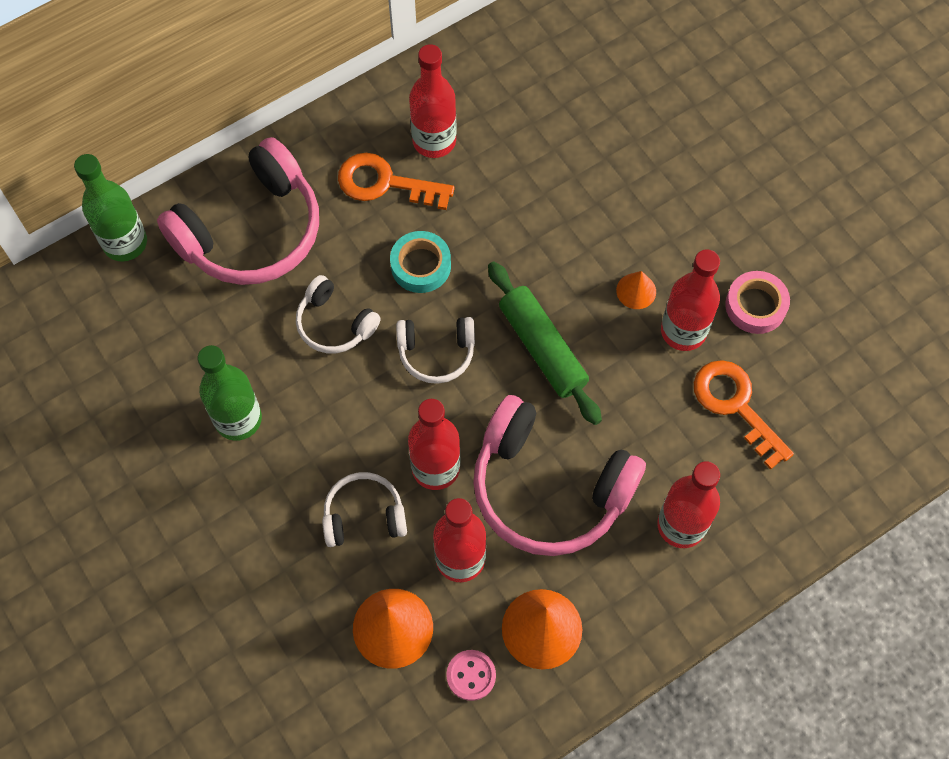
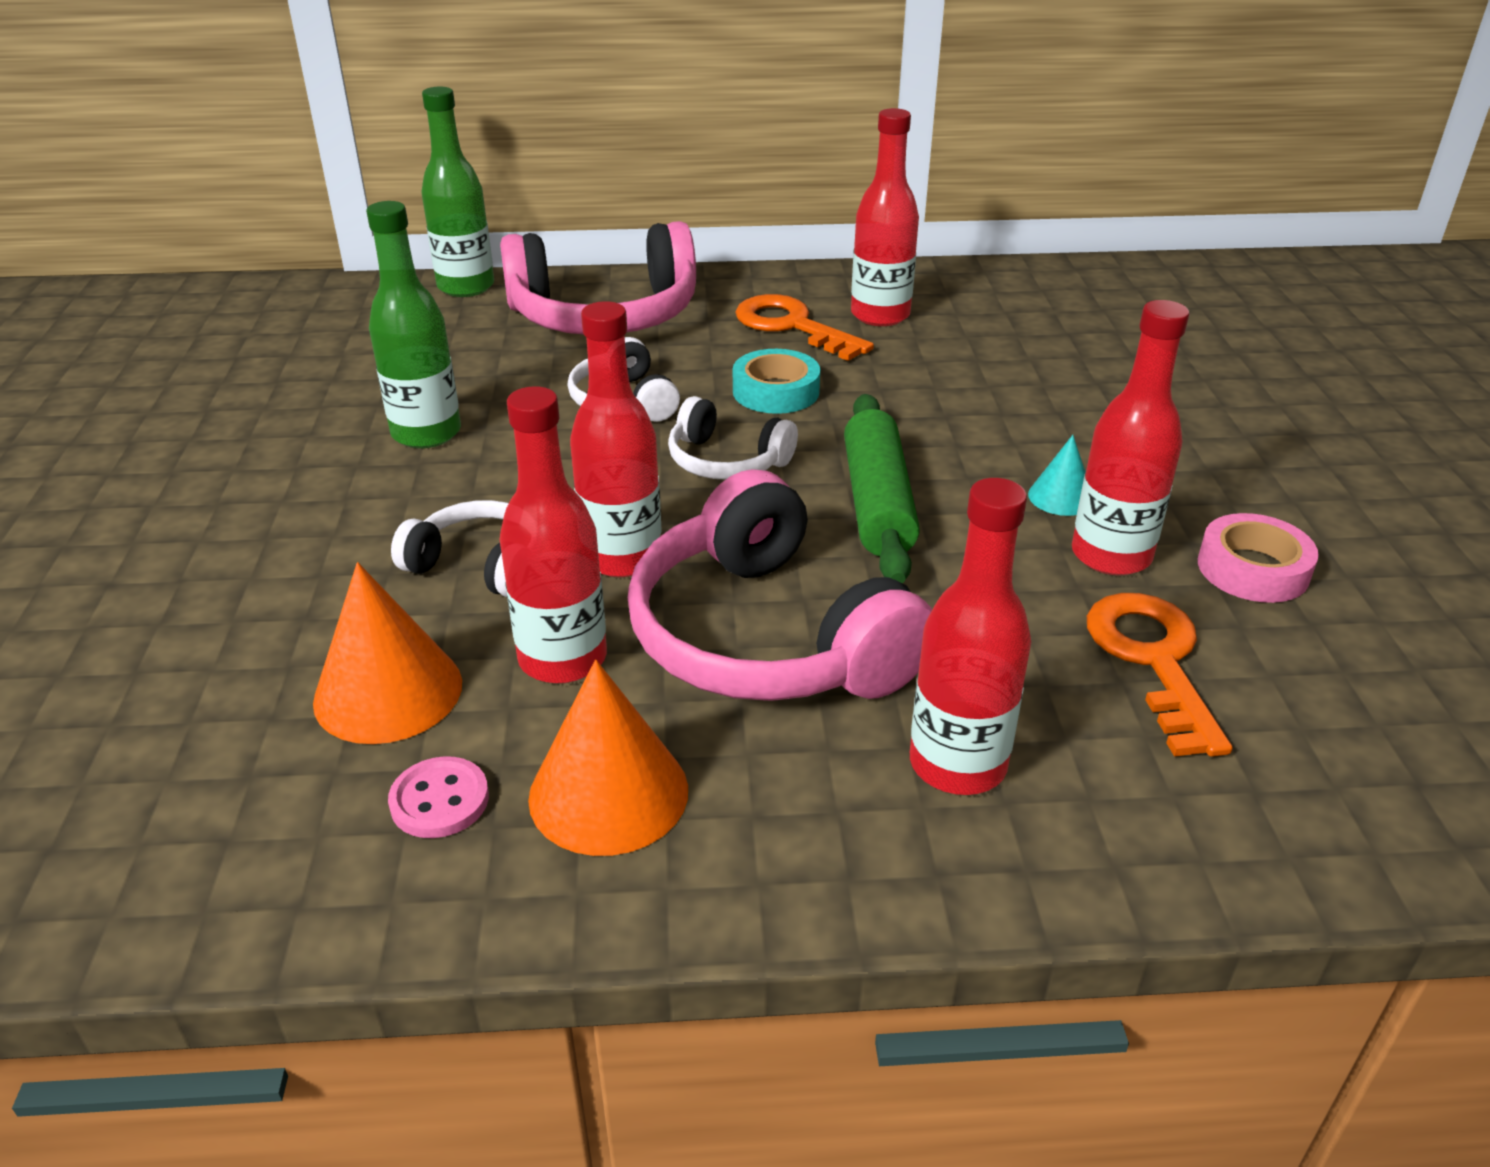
camera: 30 degrees right, 30 degrees down
orange cone [616,271,656,309] -> turquoise cone [1028,435,1085,516]

